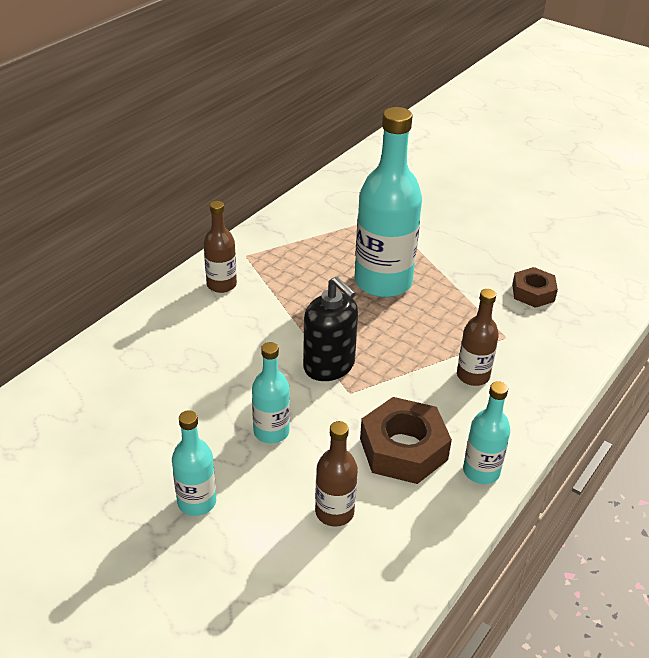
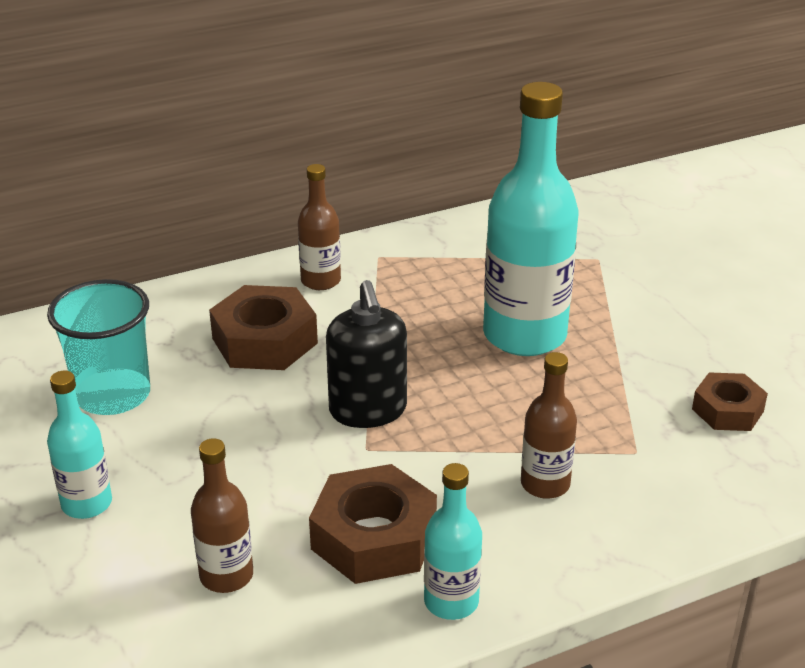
camera: 30 degrees right, 5 degrees down
turquoise bottle [252,342,290,443] -> none
none -> turquoise cup [47,279,150,415]
none -> brown nut [209,285,318,370]

